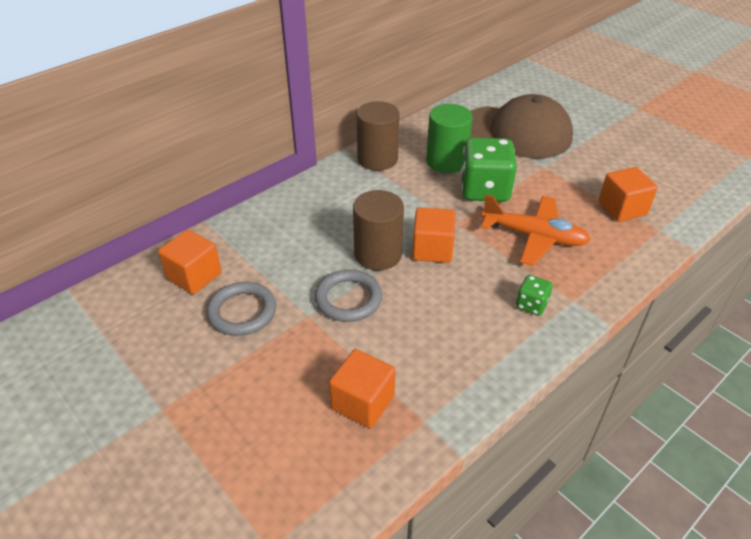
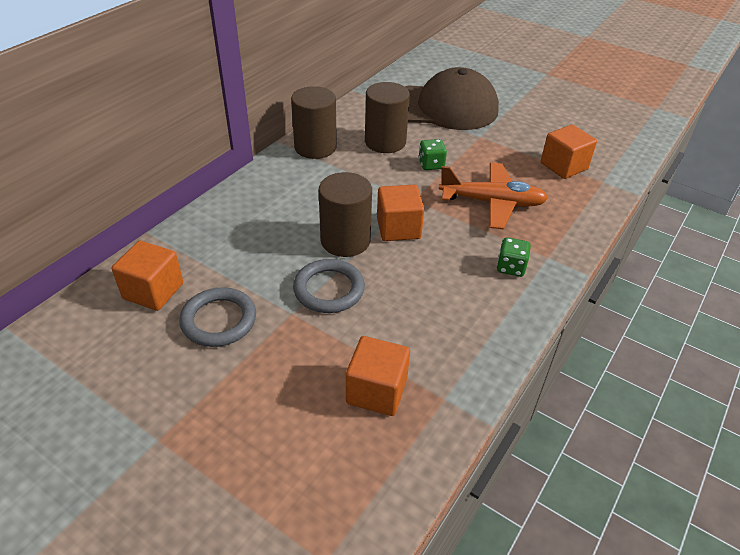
camera: 15 degrees left, 0 degrees up
green cylinder [426,104,473,173] -> brown cylinder [365,82,410,153]
green dice [461,137,517,202] -> green dice [419,139,447,170], size x0.48

